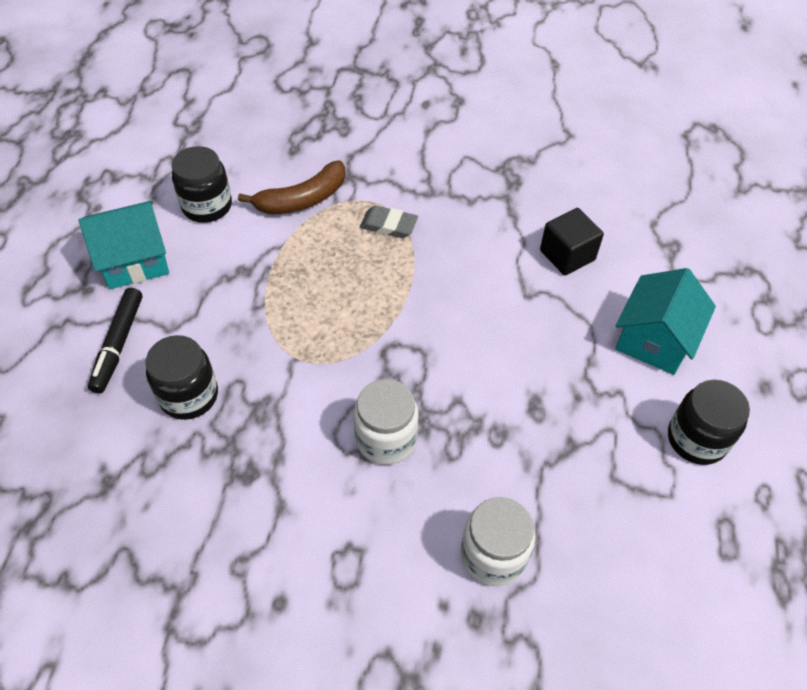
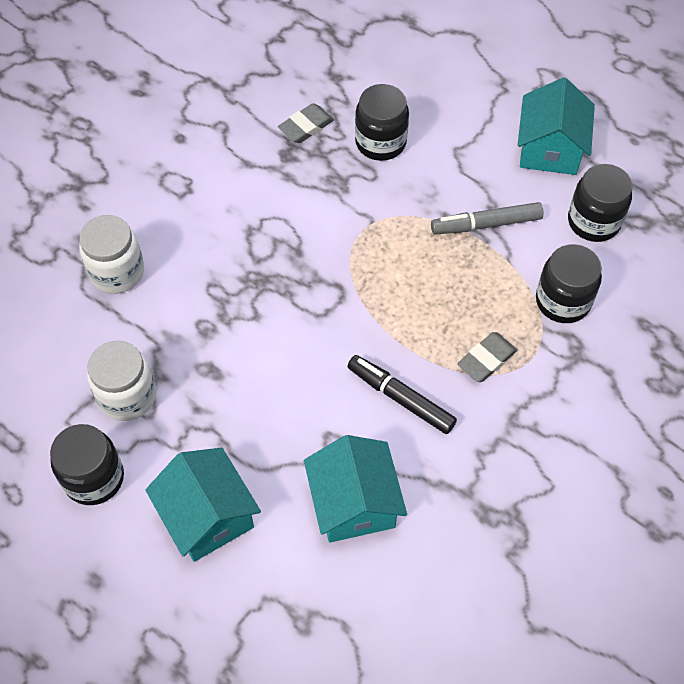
camera: 120 degrees right, 5 degrees up
black marker [88,288,142,394] -> black marker moved to [347,355,457,434]
brown banana [238,160,346,214] -> black jar [536,244,602,323]
white jar [354,379,419,465] -> white jar moved to [87,341,156,421]
black cube [540,208,604,275] -> turquoise house [304,435,407,543]
none -> grey eraser [278,103,334,143]
none -> grey marker [431,202,544,235]

